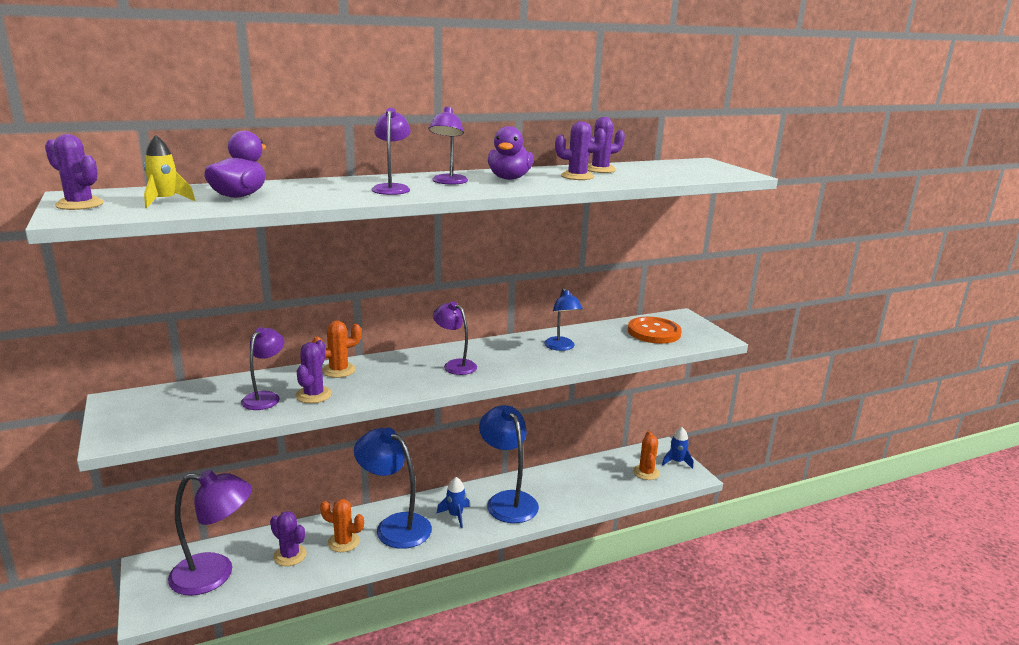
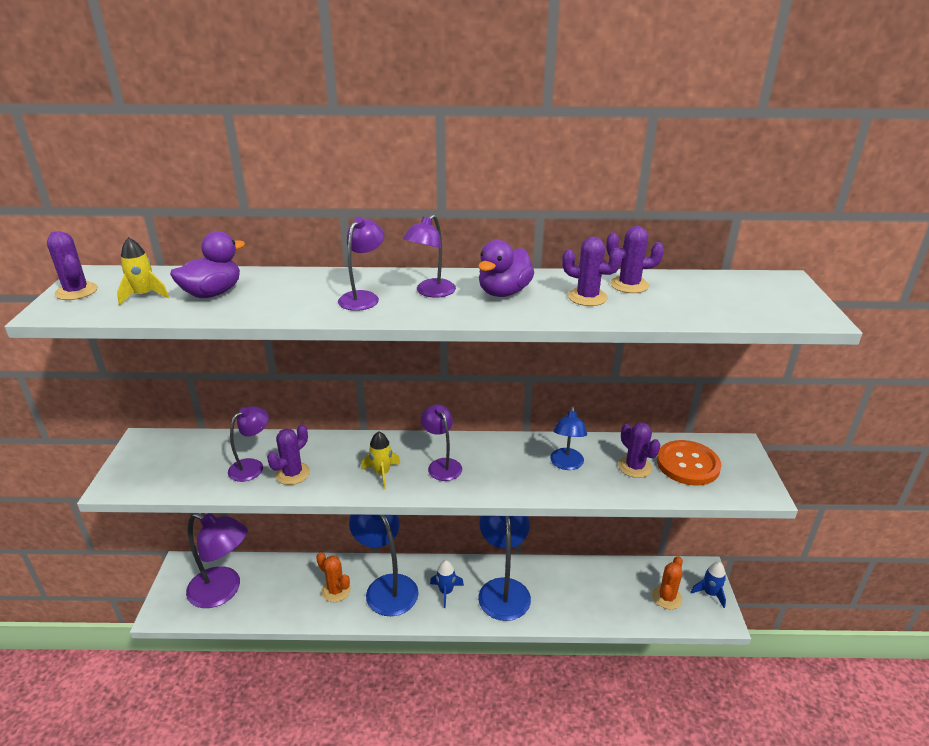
camera: 25 degrees right, 10 degrees up
purple cactus [270,511,307,566] -> purple cactus moved to [618,422,661,478]
orange cactus [312,320,362,378] -> none
none -> yellow rocket [361,431,400,489]

